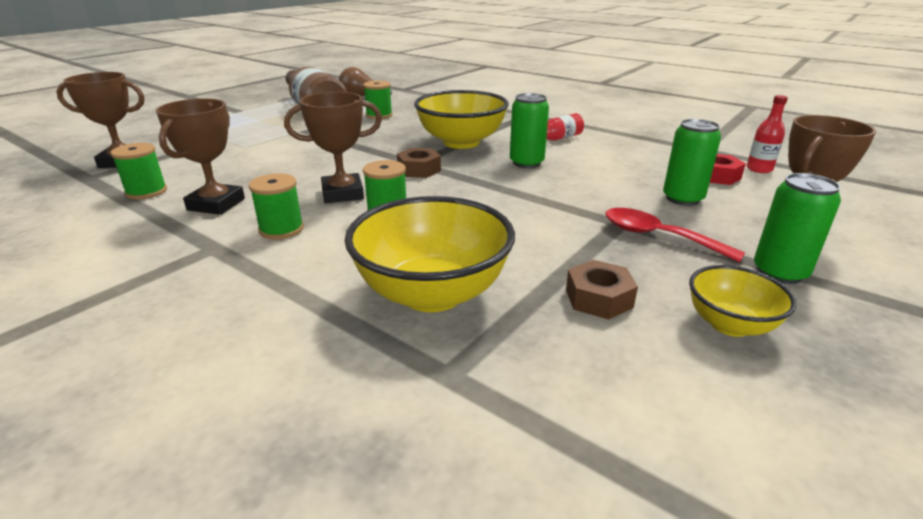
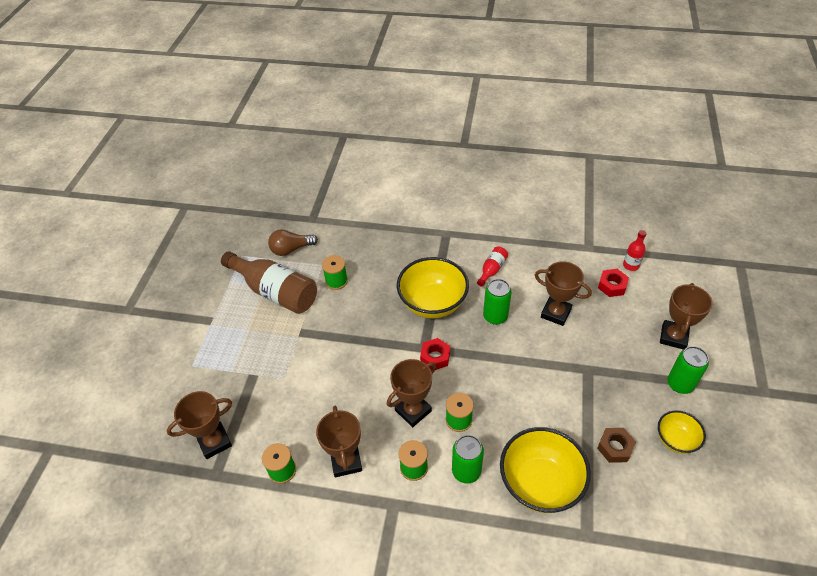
camera: 25 degrees left, 20 degrees up
brown nut [397,148,441,178] -> red nut [420,338,450,370]
red spoon [605,208,745,263] -> none
green can [663,119,721,206] -> green can moved to [452,435,484,484]
none -> brown trophy [535,261,592,326]

